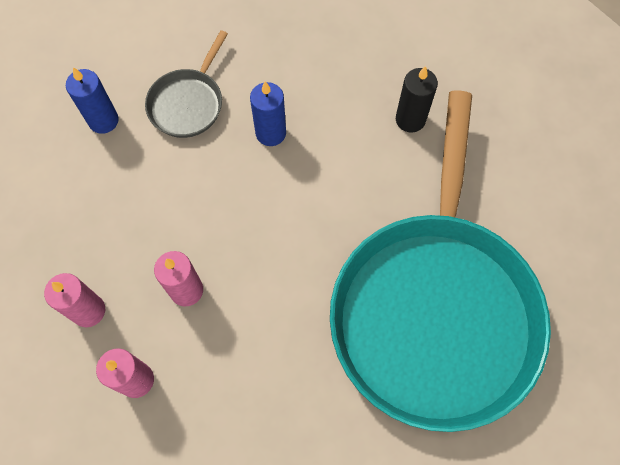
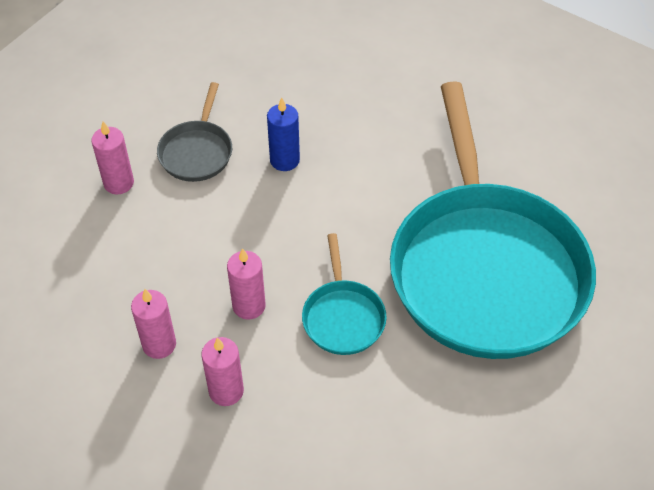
camera: 15 degrees left, 15 degrees down
blue candle [66,67,119,134] -> pink candle [91,121,134,194]
black candle [396,66,438,133] -> none
none -> turquoise pan [302,233,387,355]

